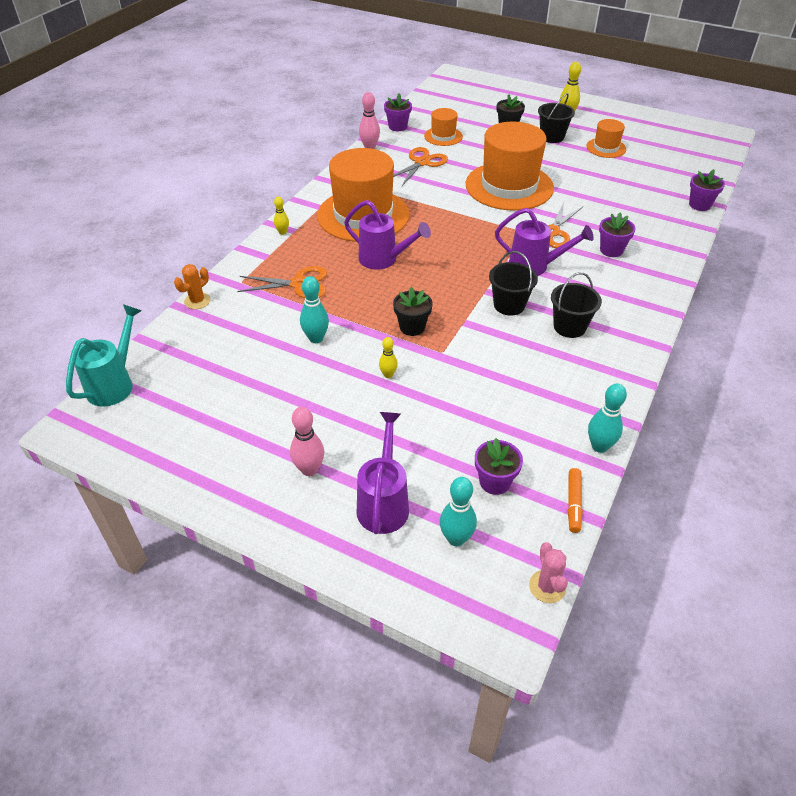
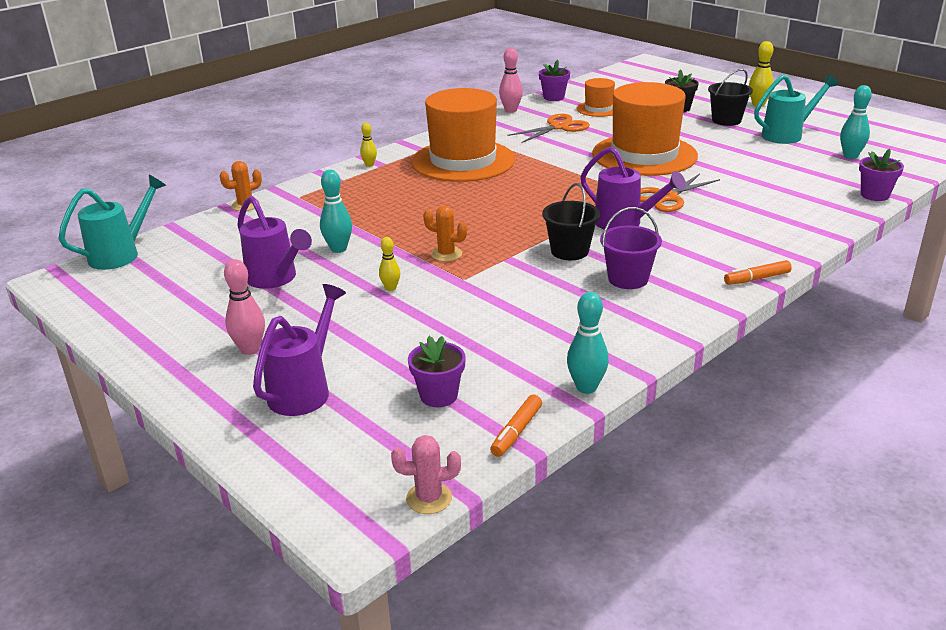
camera: 20 degrees right, 15 degrees down
orange scissors [237,266,327,298] -> none
purple watering can [344,200,431,270] -> purple watering can moved to [237,196,312,289]
black flower pot [393,287,433,336] -> orange cactus [423,206,467,262]
turquoise bowling pin [440,477,477,546] -> turquoise bowling pin moved to [840,85,872,159]
pink cactus [529,542,568,603] -> pink cactus turned 75 degrees clockwise [391,435,461,514]
black bucket [551,272,602,338] -> purple bucket [600,207,662,289]
orange hat [586,119,626,158] -> turquoise watering can [754,74,839,144]
purple flower pot [599,213,636,257] -> none
none -> orange marker [724,260,792,285]

